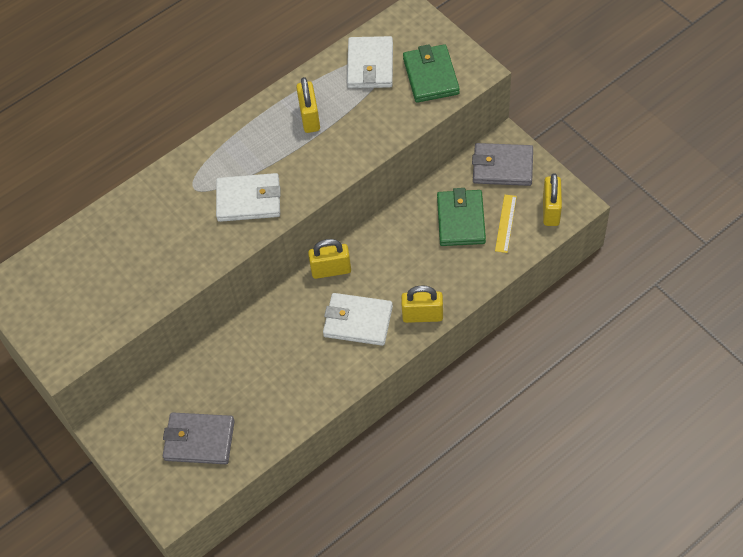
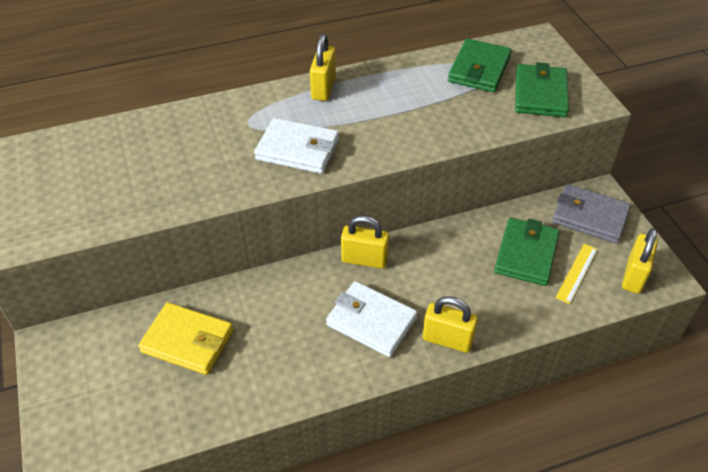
camera: 15 degrees right, 10 degrees down
grey wallet [163,412,235,464] -> none
yellow padlock [296,77,320,133] -> yellow padlock moved to [310,34,336,101]
white wallet [347,36,393,88] -> green wallet [448,38,512,92]
none -> yellow wallet [138,302,233,375]

